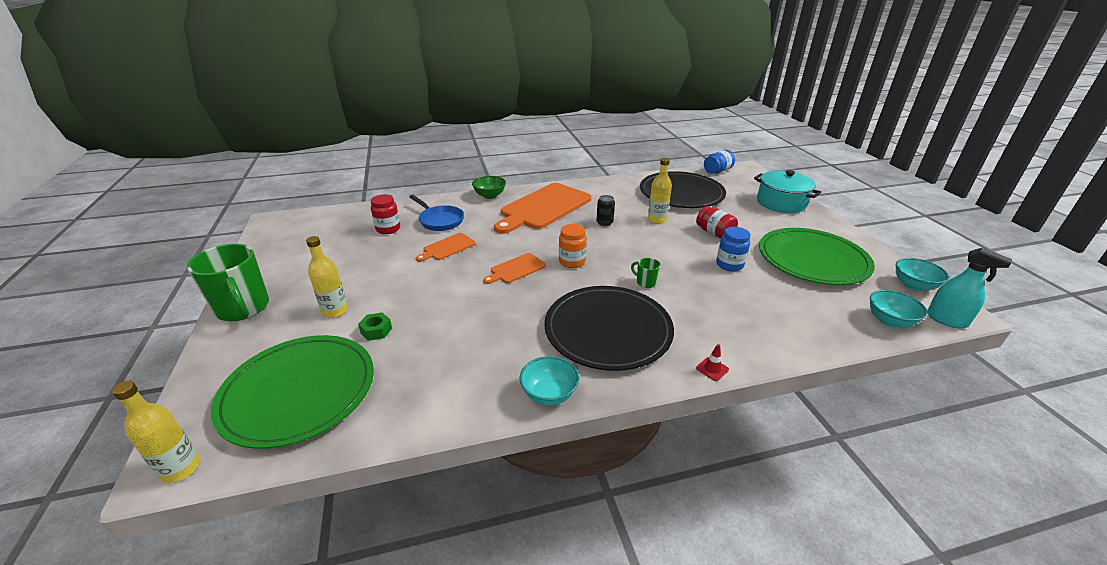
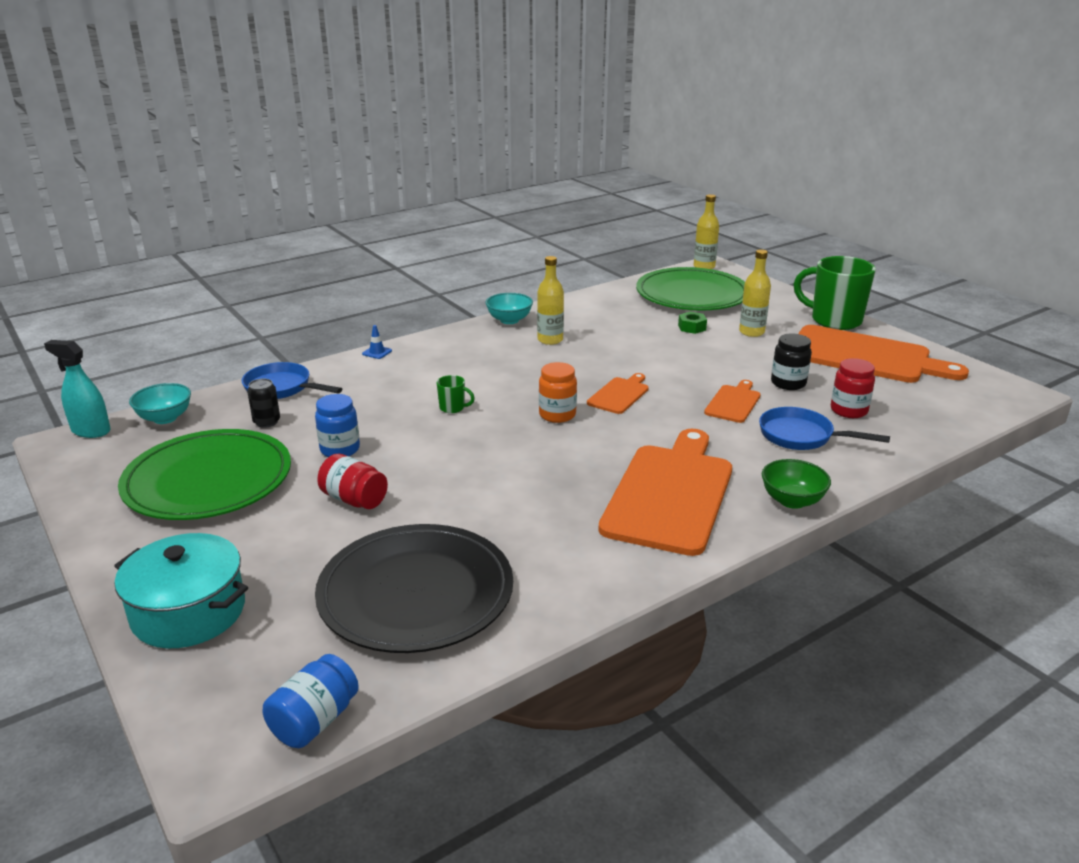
camera: 160 degrees right, 5 degrees down
black plate [544,286,674,371] -> none
black can [597,195,615,226] -> black can moved to [247,379,280,428]
yellow bottle [648,158,672,224] -> yellow bottle moved to [537,256,564,345]
red traffic cone [696,344,729,381] -> blue traffic cone [362,325,392,359]
turquoise bowl [896,258,949,291] -> none
none -> blue pan [242,362,342,399]
none -> black jar [771,333,812,390]
none -> orange cutting board [798,325,969,383]

